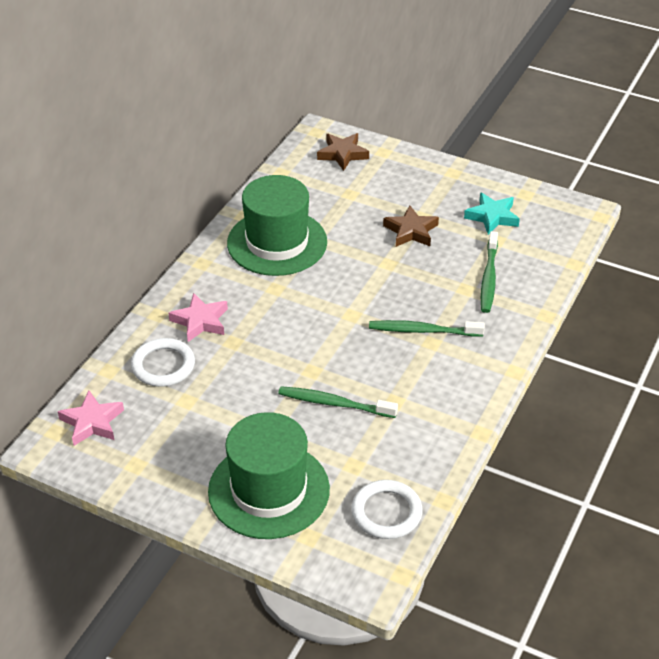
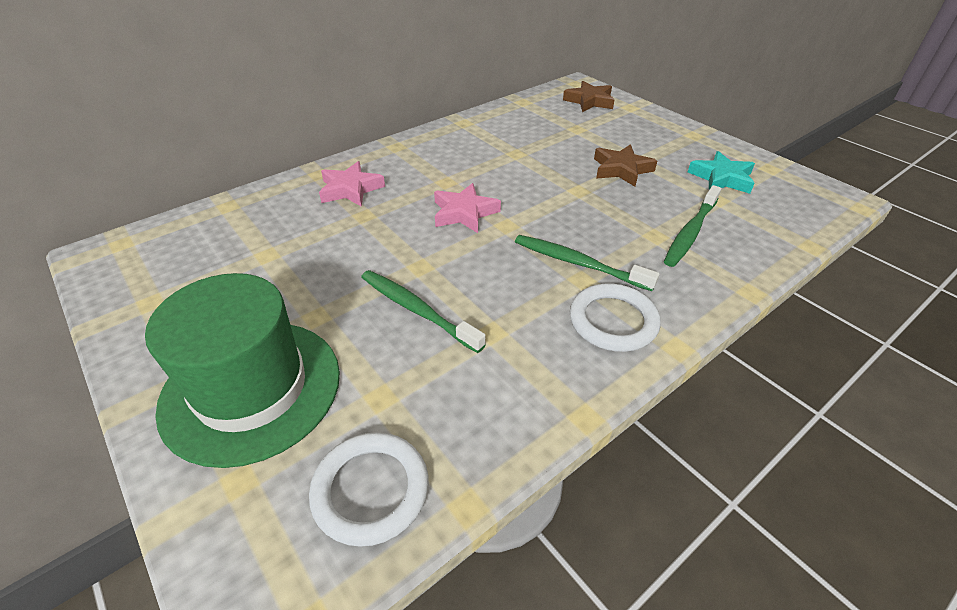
camera: 25 degrees right, 0 degrees up
pink star [58,391,124,446] -> pink star moved to [434,183,501,233]
white ring [131,338,195,387] -> white ring moved to [570,283,661,352]
green hat [227,175,327,276] -> none

